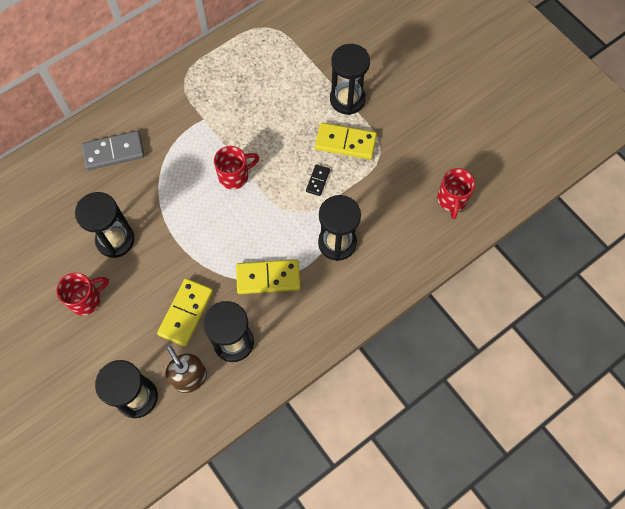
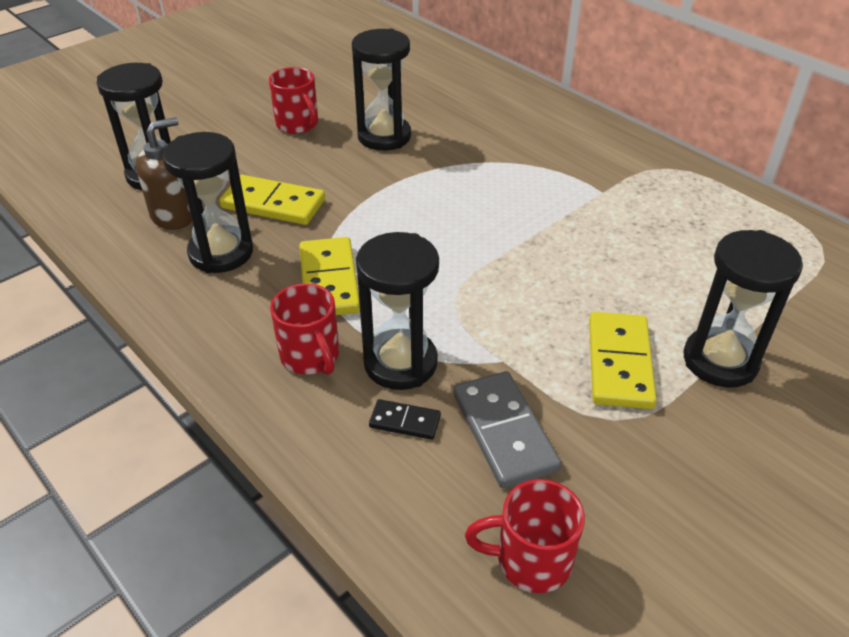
camera: 85 degrees right, 25 degrees down
grey domino [81,131,144,170] -> grey domino moved to [453,371,561,489]
red mug [214,146,259,190] -> red mug moved to [270,283,339,375]
black domino [306,164,330,196] -> black domino moved to [369,399,441,440]

